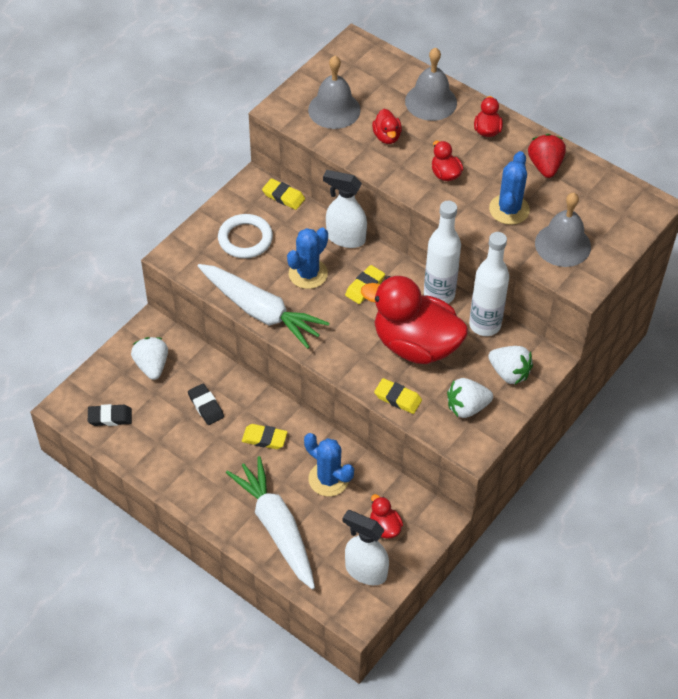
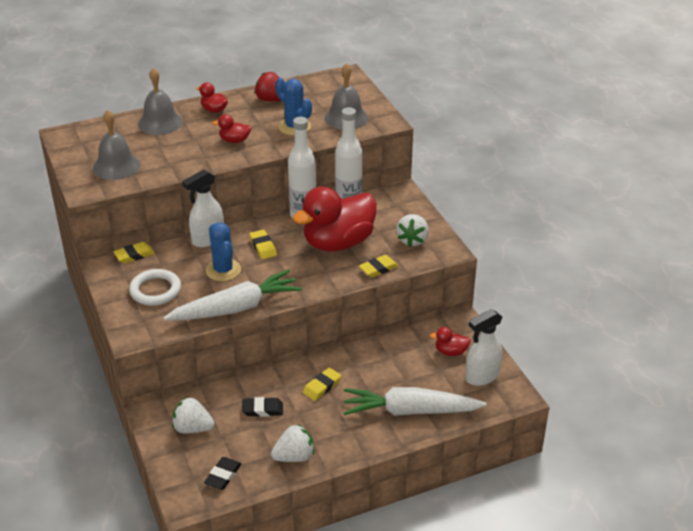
camera: 60 degrees left, 15 degrees down
blue cactus [304,433,354,496] -> none
red duck [372,109,402,144] -> none
white strawberry [488,346,533,384] -> white strawberry moved to [271,424,314,462]

